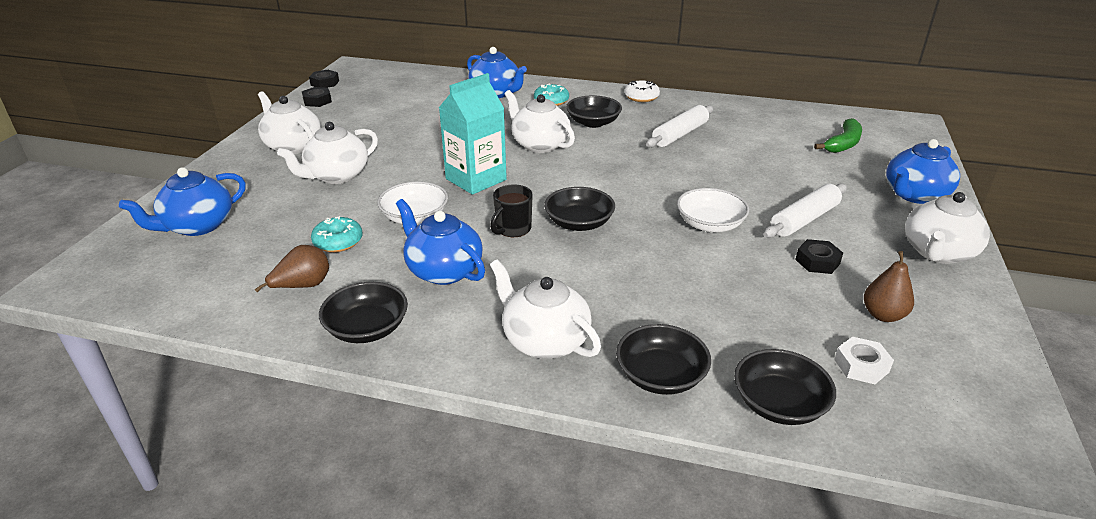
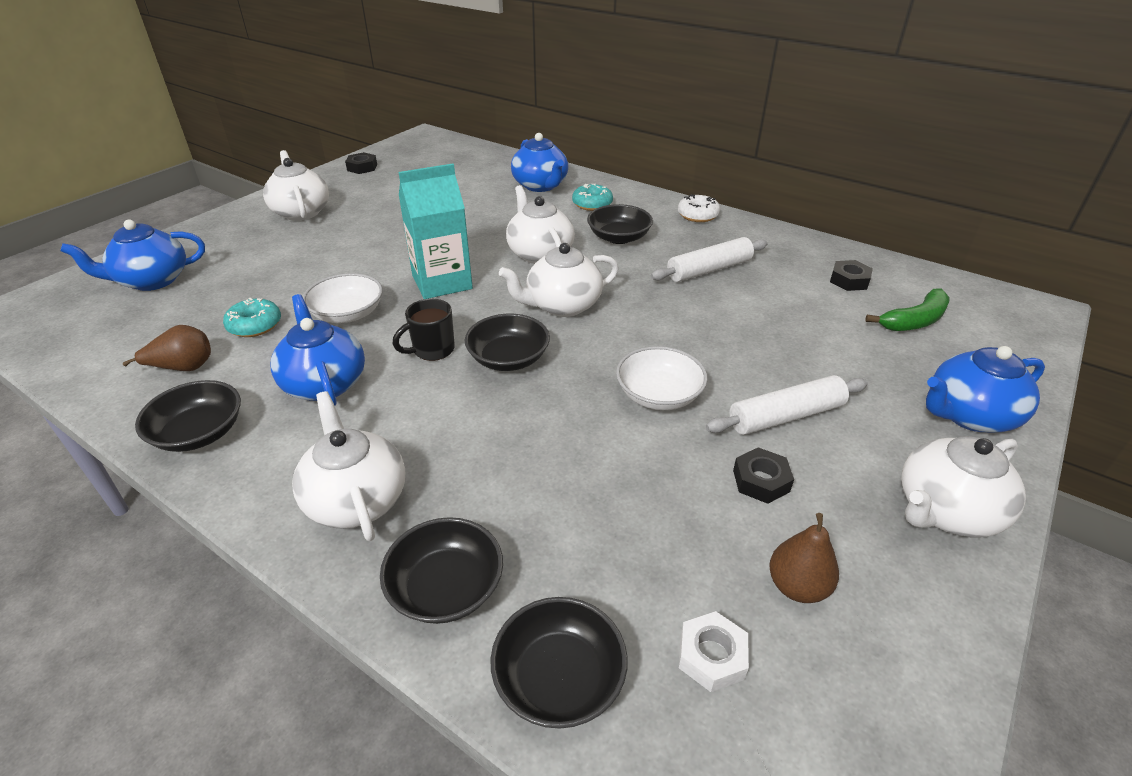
camera: 20 degrees right, 5 degrees up
white teapot [277,122,378,184] -> white teapot moved to [499,243,619,317]
black nut [309,70,339,88] -> black nut moved to [830,260,873,291]

